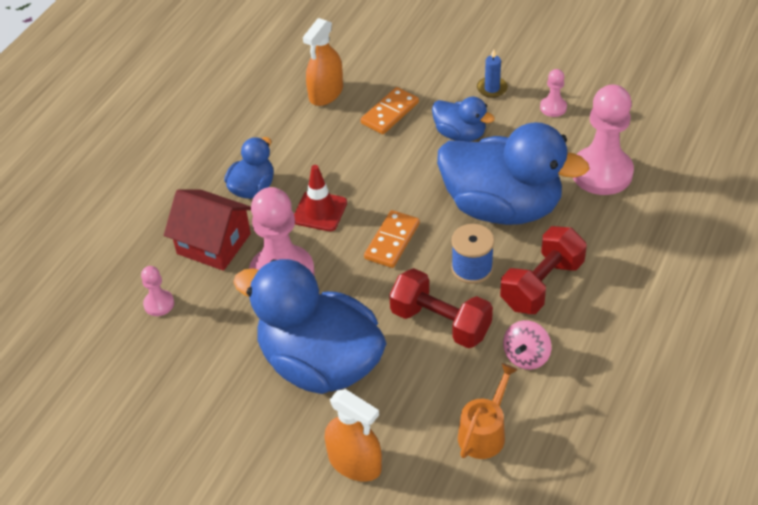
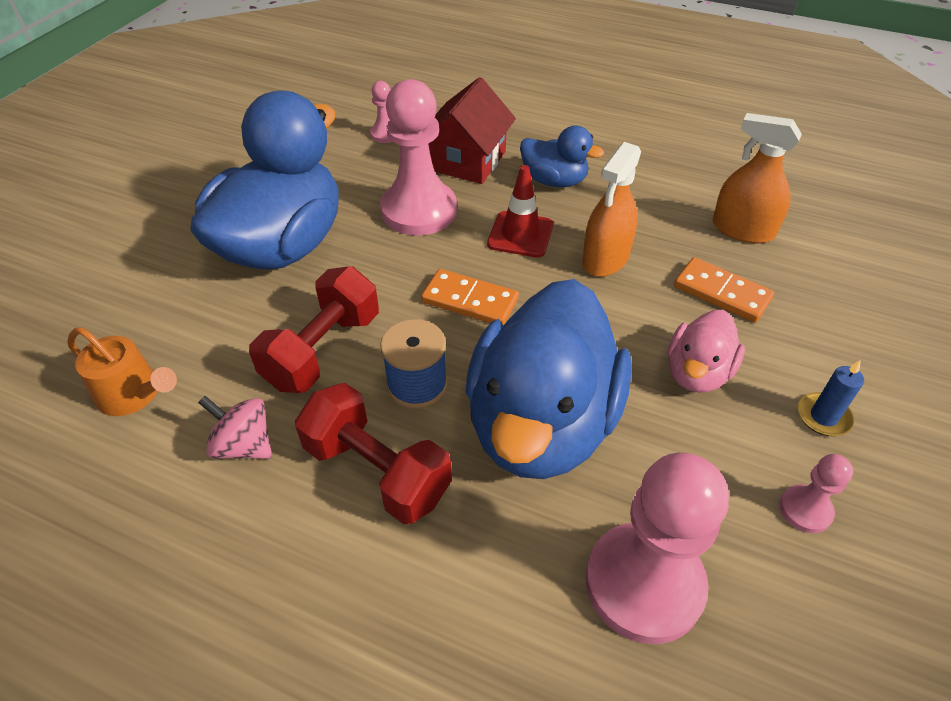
camera: 85 degrees right, 0 degrees up
orange spray bottle [325,389,382,482] -> orange spray bottle moved to [582,142,641,277]
blue duck [432,97,495,142] -> pink duck [668,310,745,392]

